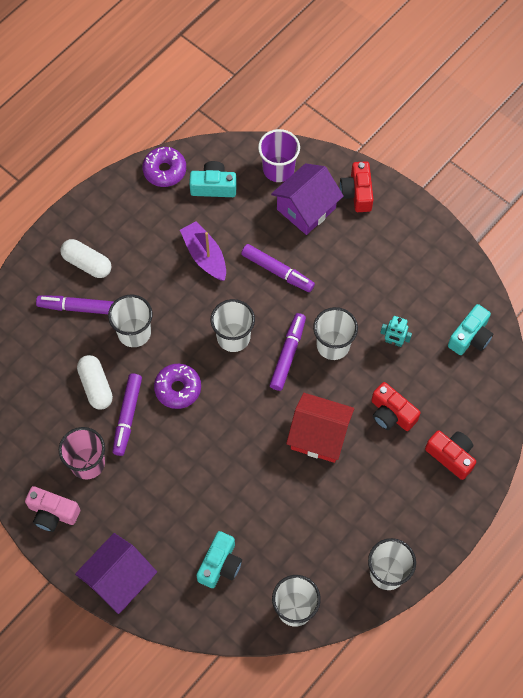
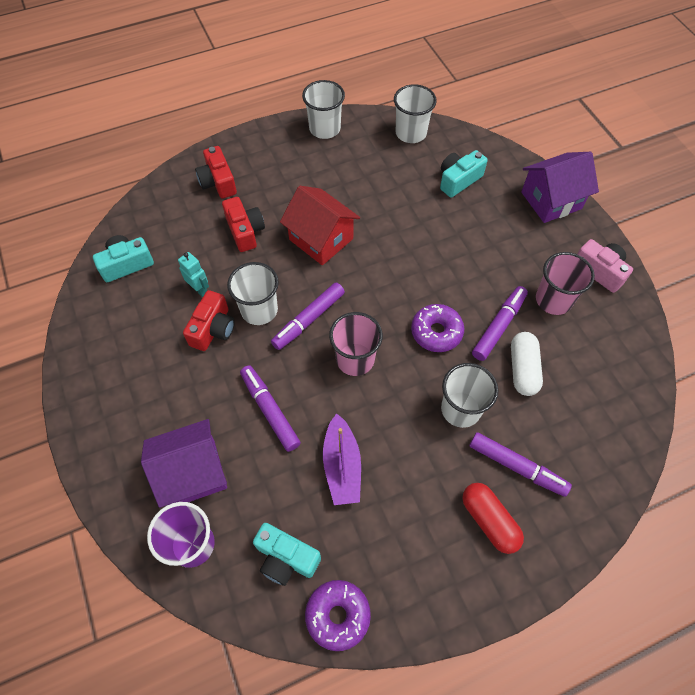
camera: 155 degrees left, 5 degrees down
white capsule [60,239,111,278] -> red capsule [462,483,524,554]
white cup [210,299,255,352] -> pink cup [329,312,383,376]
red camera [340,161,374,212] -> red camera moved to [183,290,235,351]

